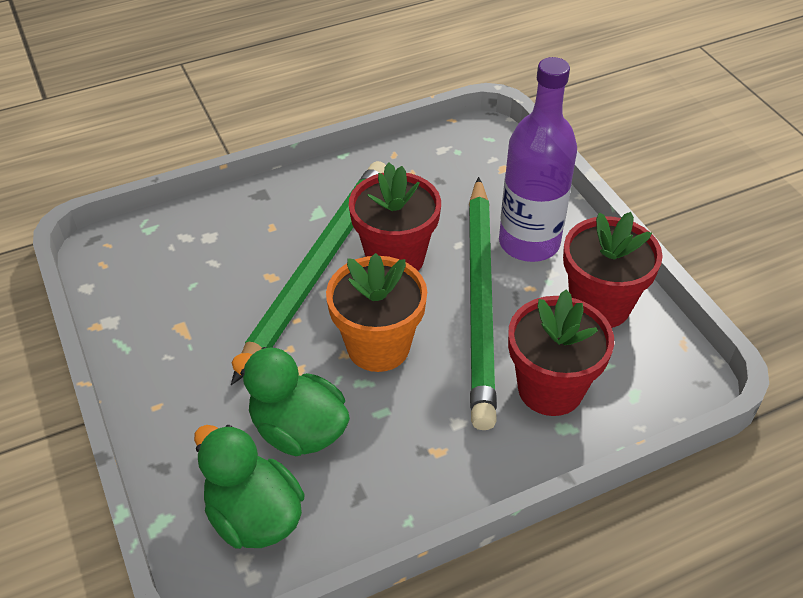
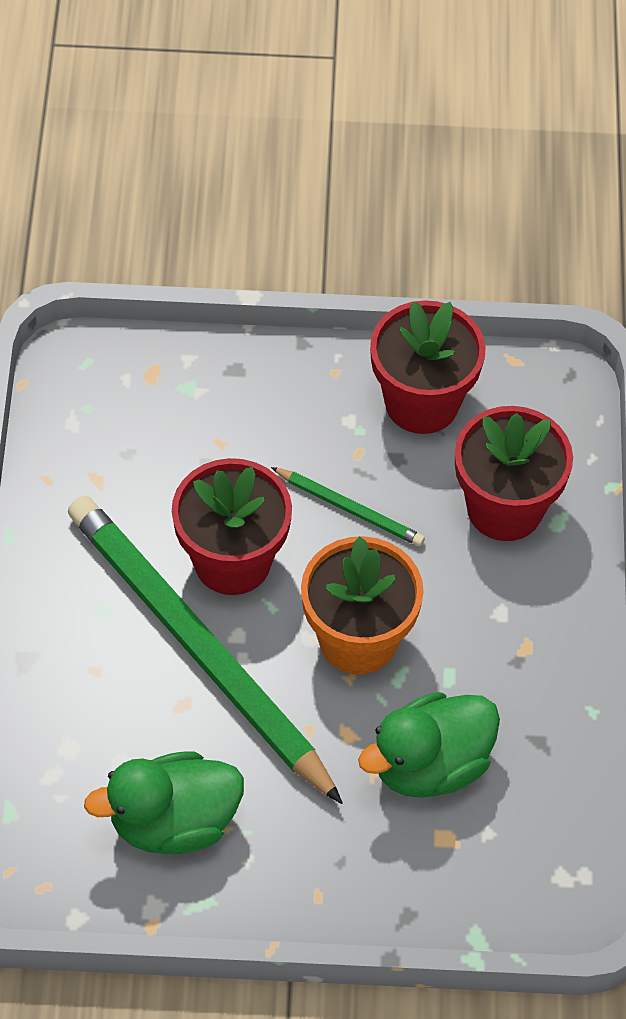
camera: 65 degrees left, 10 degrees up
green duck [194,425,305,549] -> green duck moved to [84,752,244,854]
green pencil [469,177,497,430] -> green pencil [271,467,425,546], size x0.42
purple bottle [499,57,577,262] -> none

